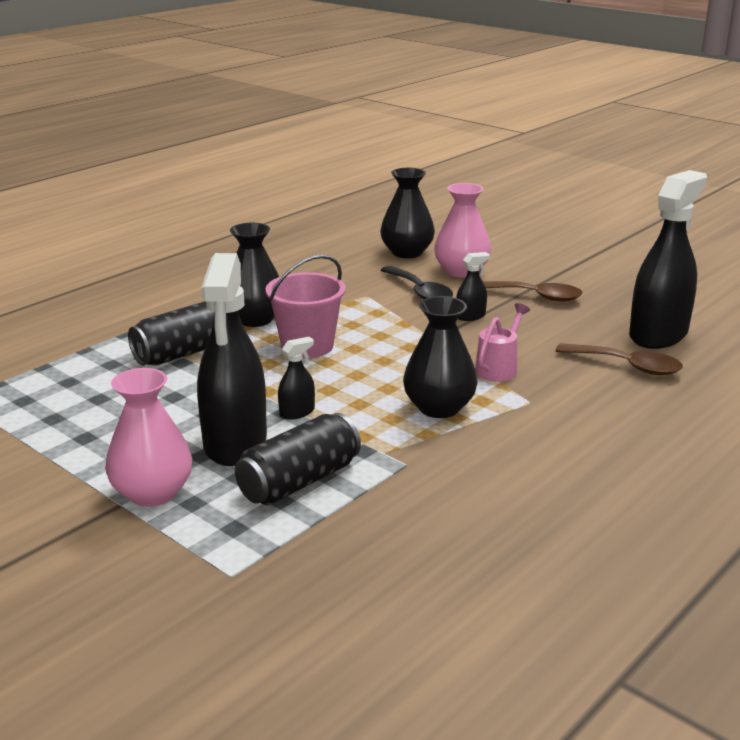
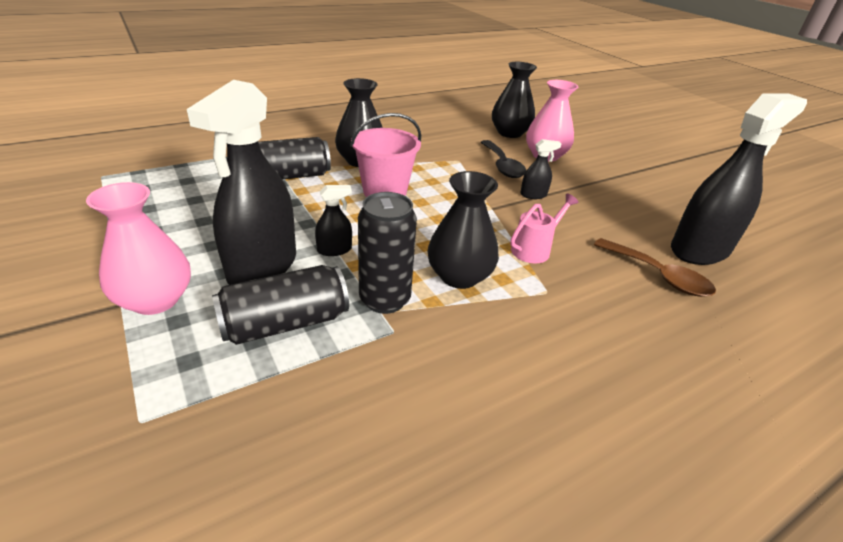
camera: 15 degrees right, 10 degrees up
brown spoon [483,281,583,302] -> none
none -> black can [358,192,417,314]

